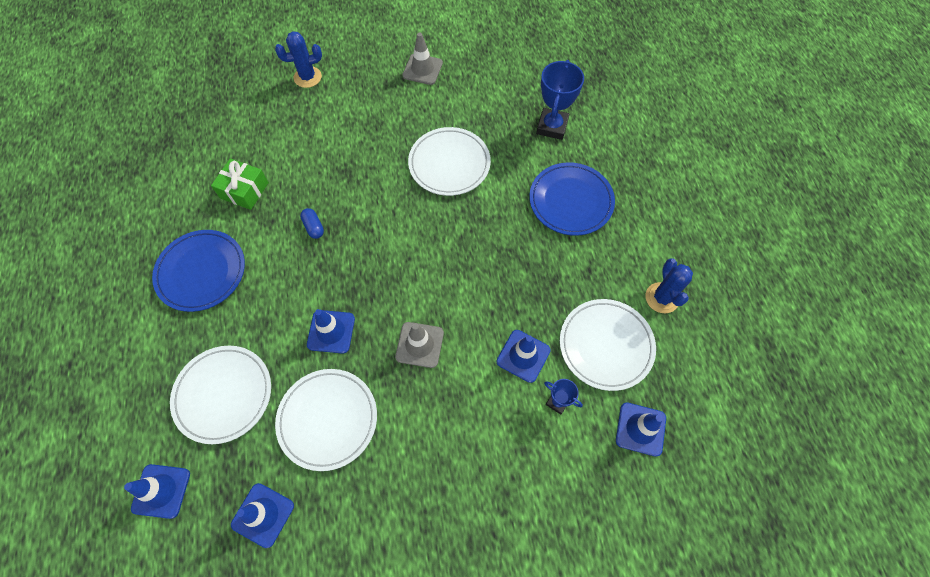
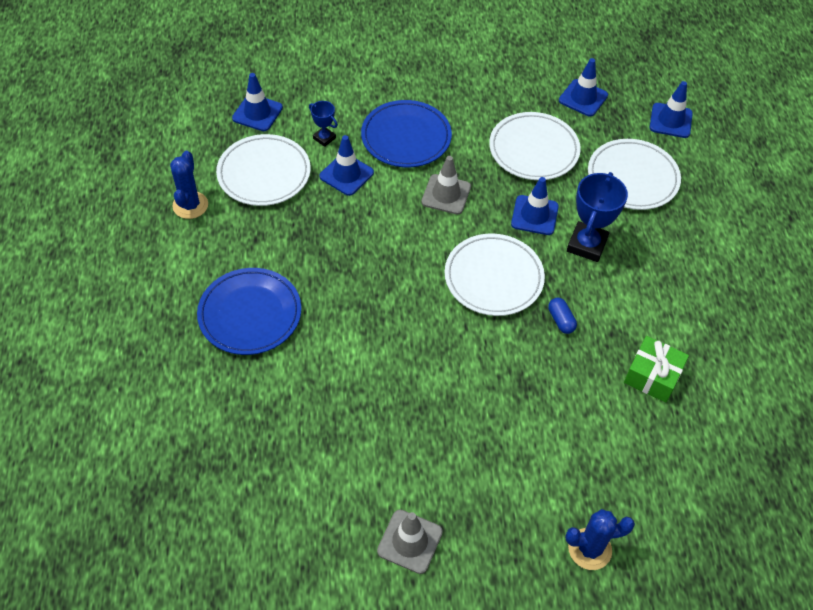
camera: 175 degrees left, 10 degrees down
blue plate [152,230,245,312] -> blue plate moved to [361,100,452,167]
white plate [408,127,491,196] -> white plate moved to [445,233,545,316]
blue trophy [536,60,584,140] -> blue trophy moved to [567,172,628,262]

